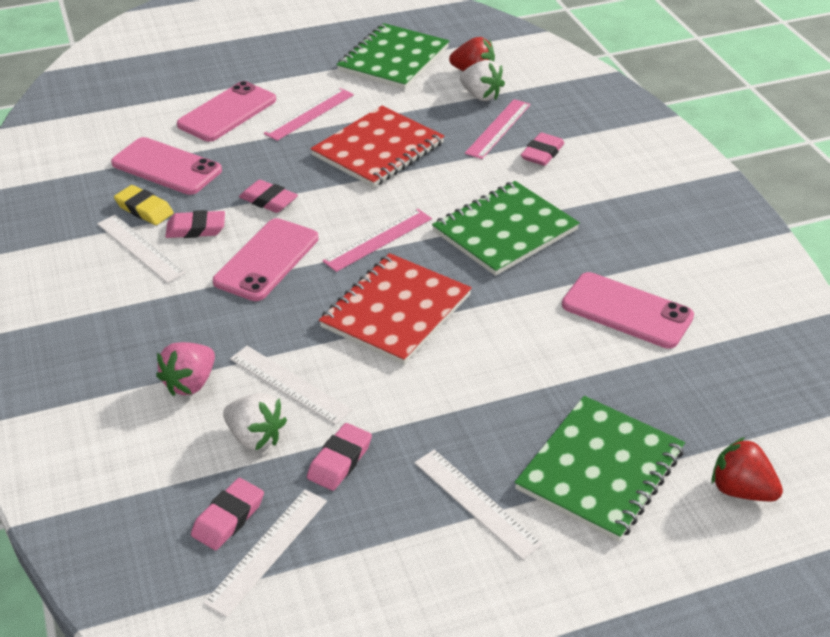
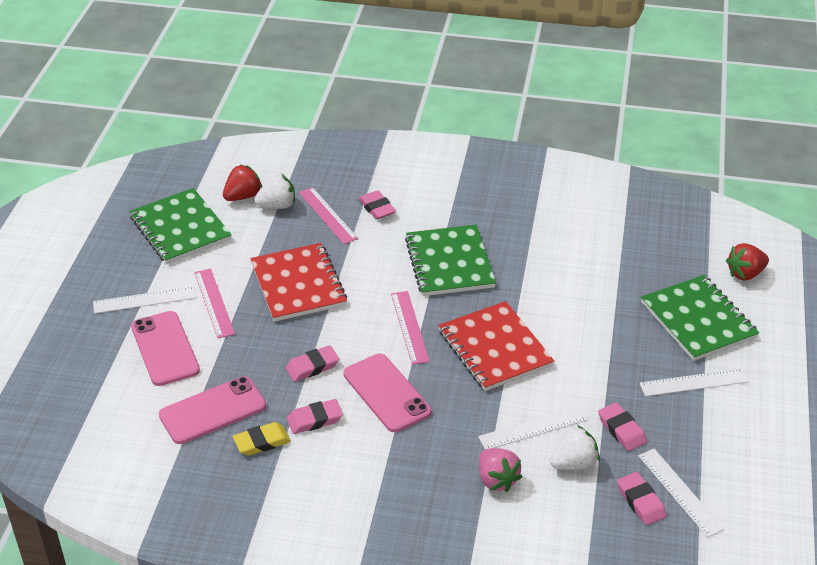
camera: 60 degrees left, 0 degrees up
white ruler [97,215,186,283] -> white ruler moved to [93,286,197,314]
pink eraser [165,210,225,238] -> pink eraser turned 45 degrees clockwise [287,399,343,434]
pink phone [562,272,694,349] -> none

